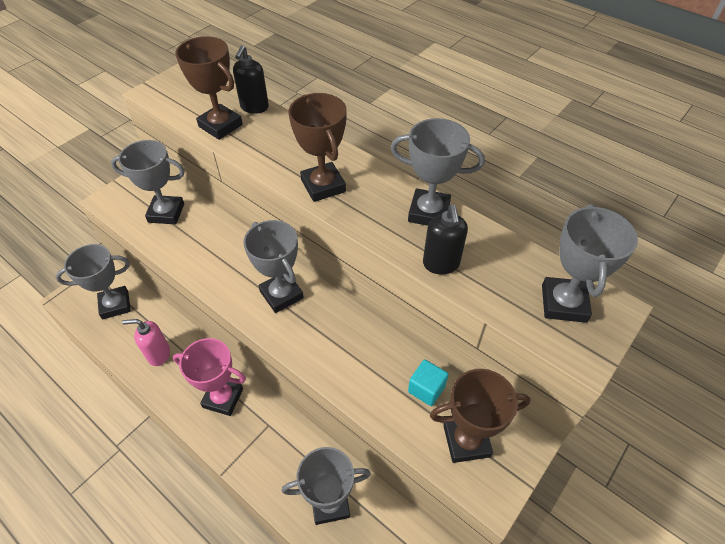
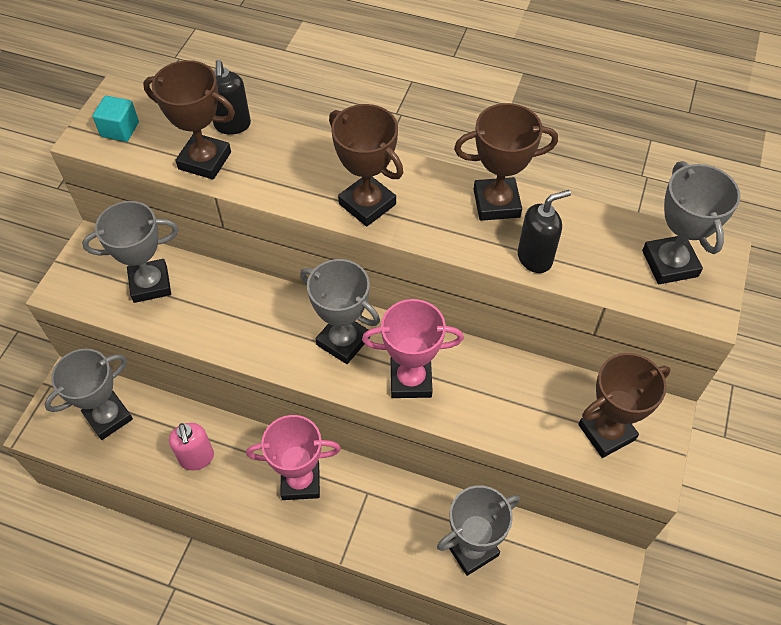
camera: 20 degrees left, 5 degrees up
pink soap dispenser [122,319,170,366] -> pink soap dispenser turned 90 degrees counterclockwise [169,423,214,471]
grey trophy [391,118,485,226] -> brown trophy [454,103,558,221]
turquoise cube [408,360,449,406] -> turquoise cube moved to [93,96,139,142]
black soap dispenser [423,205,468,274] -> black soap dispenser turned 90 degrees counterclockwise [518,190,571,273]
none -> pink trophy [362,299,464,398]

